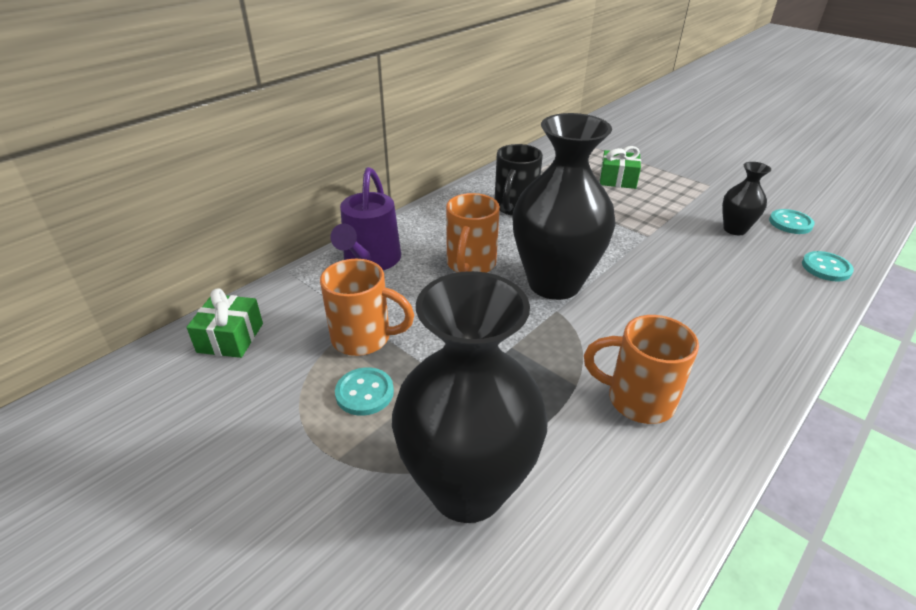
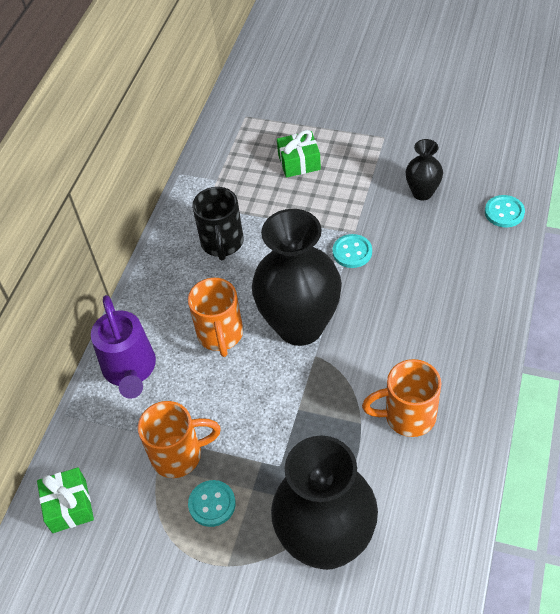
camera: 20 degrees left, 15 degrees up
turquoise button [769,209,815,234] -> turquoise button moved to [332,234,372,268]

